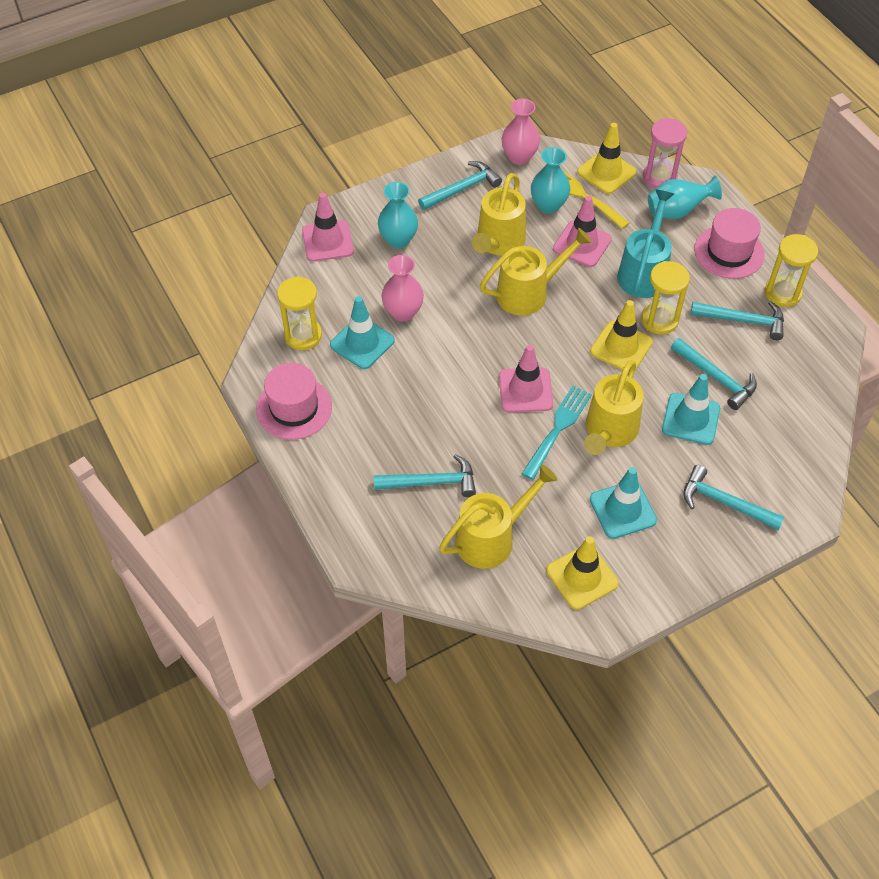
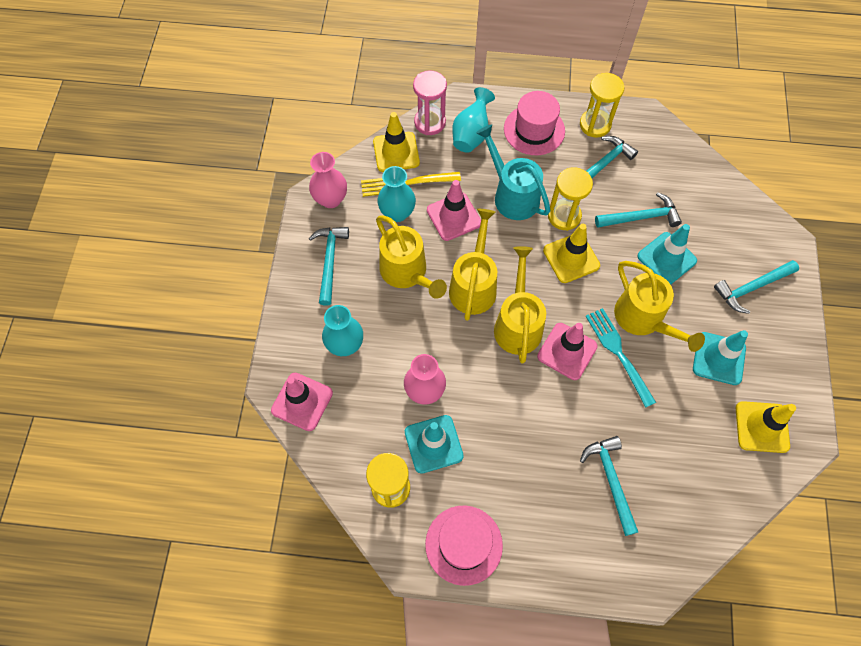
camera: 55 degrees left, 10 degrees up
turquoise hammer [374,454,476,497] -> turquoise hammer turned 45 degrees counterclockwise [580,436,638,536]
yellow watering can [439,465,558,569] -> yellow watering can moved to [494,246,546,363]

